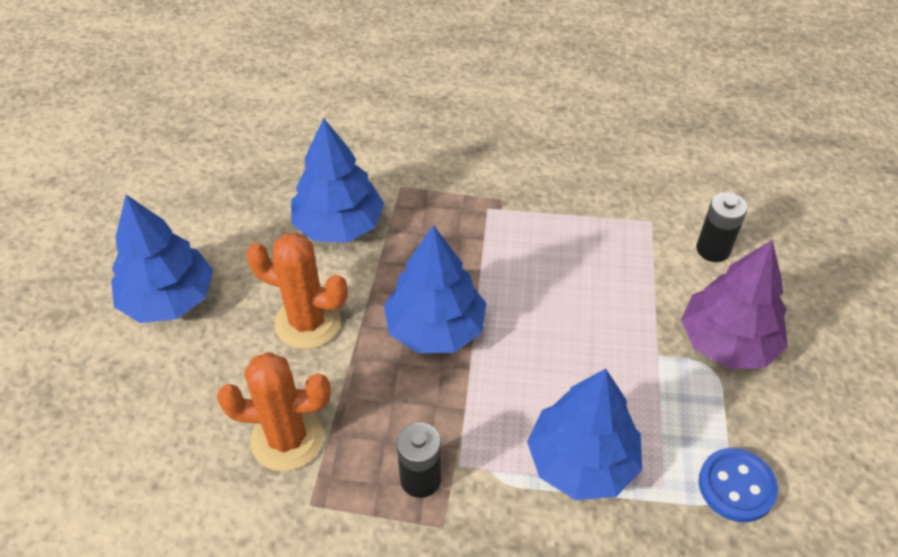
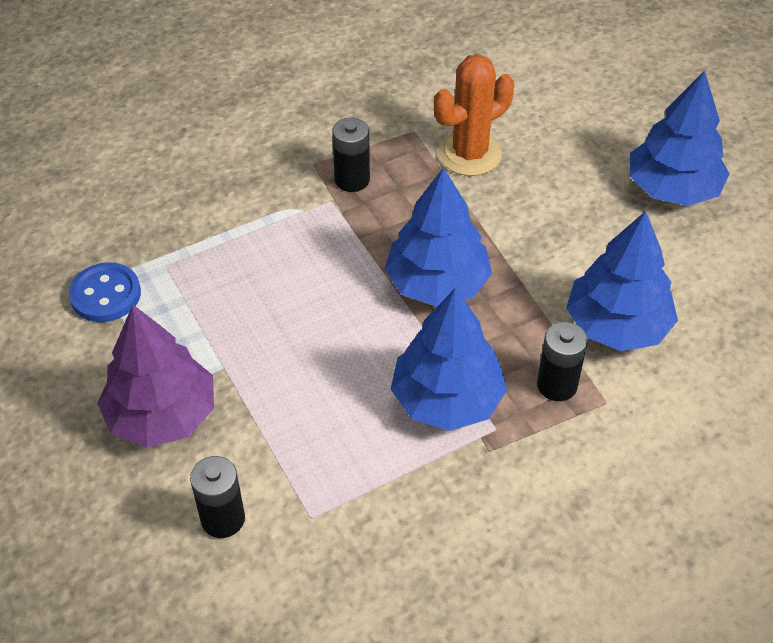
camera: 145 degrees right, 0 degrees up
orange cactus [246,233,348,349] -> none
blue tree [527,369,642,500] -> blue tree moved to [391,288,507,431]
none -> black battery [537,322,588,401]

